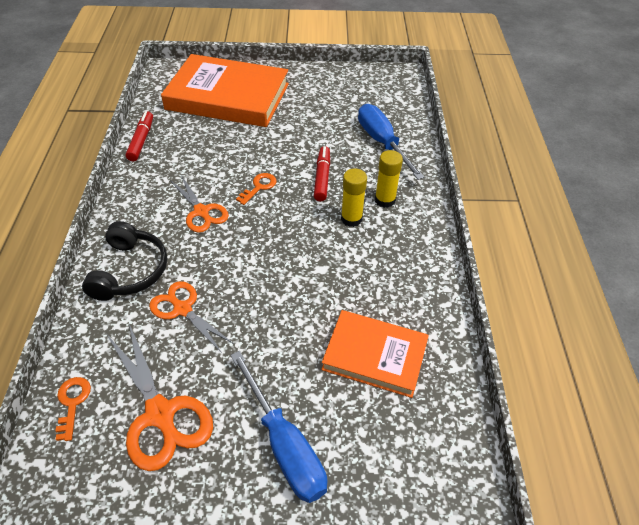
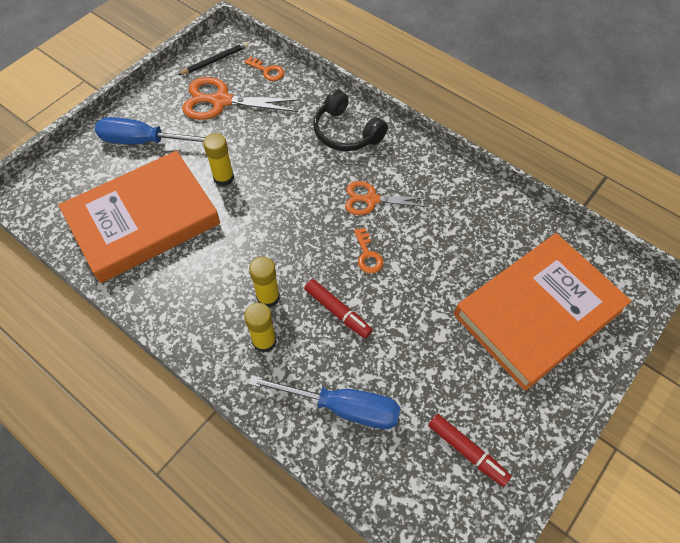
camera: 130 degrees right, 10 degrees up
red marker [126,111,153,161] -> red marker moved to [428,414,511,487]
orange scissors [149,281,234,353] -> none
orange book [321,310,429,398] -> orange book [58,151,220,283], size x1.70
none -> black pencil [178,42,248,75]
none -> yellow glue stick [203,133,234,186]

